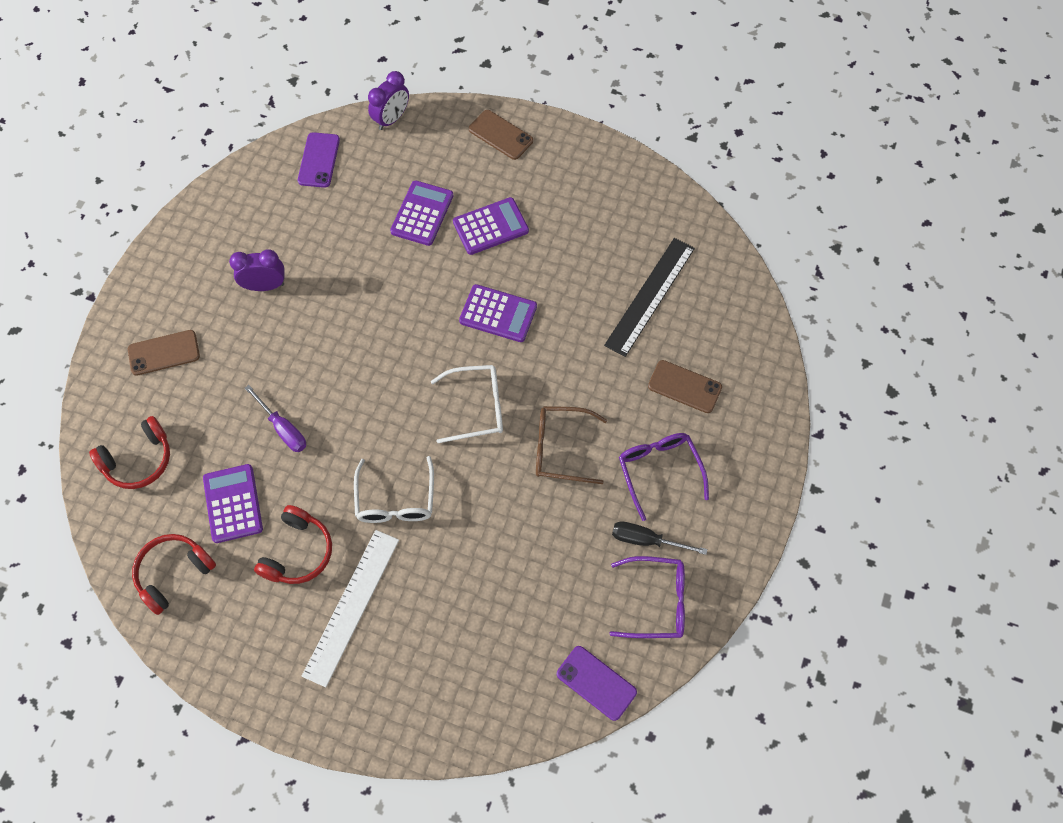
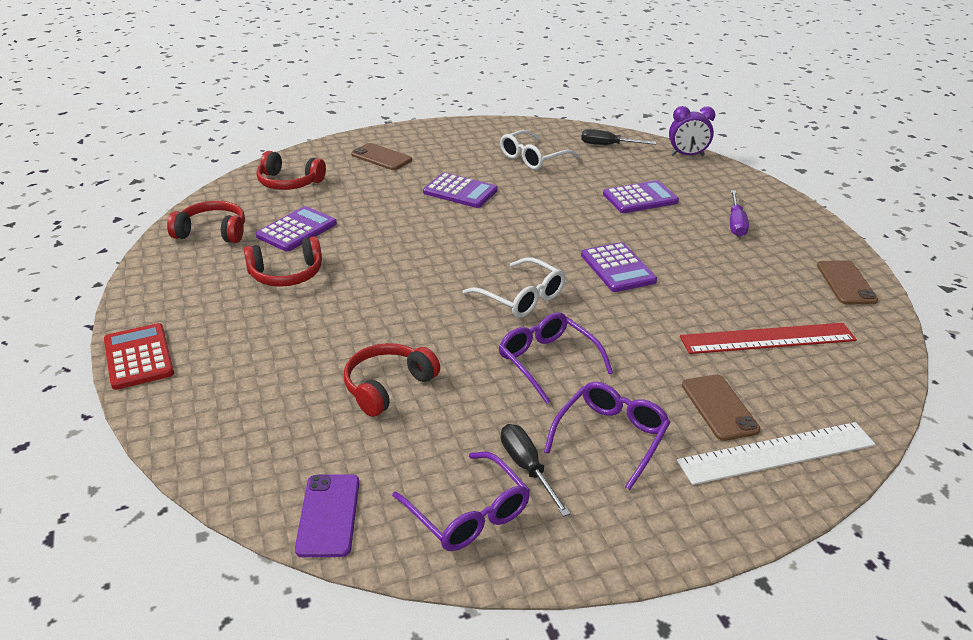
camera: 50 degrees right, 30 degrees down
purple clock [229,249,284,291] -> none
purple screwdriver [245,385,306,452] -> purple screwdriver moved to [730,190,749,237]
purple phone [298,132,340,188] -> black screwdriver [581,129,656,145]
white ruler [302,530,399,687] -> white ruler moved to [677,422,876,485]
white glasses [354,456,434,523] -> white glasses moved to [500,130,579,170]
purple calculator [453,197,529,255] -> purple calculator moved to [423,172,498,208]
brown phone [469,110,533,160] -> brown phone moved to [817,261,878,304]
brown glasses [536,406,607,484] -> purple glasses [499,313,613,404]
black ruler [604,238,695,357] -> red ruler [680,323,857,354]
none -> red calculator [104,323,174,390]
none -> red headphones [344,343,440,417]

